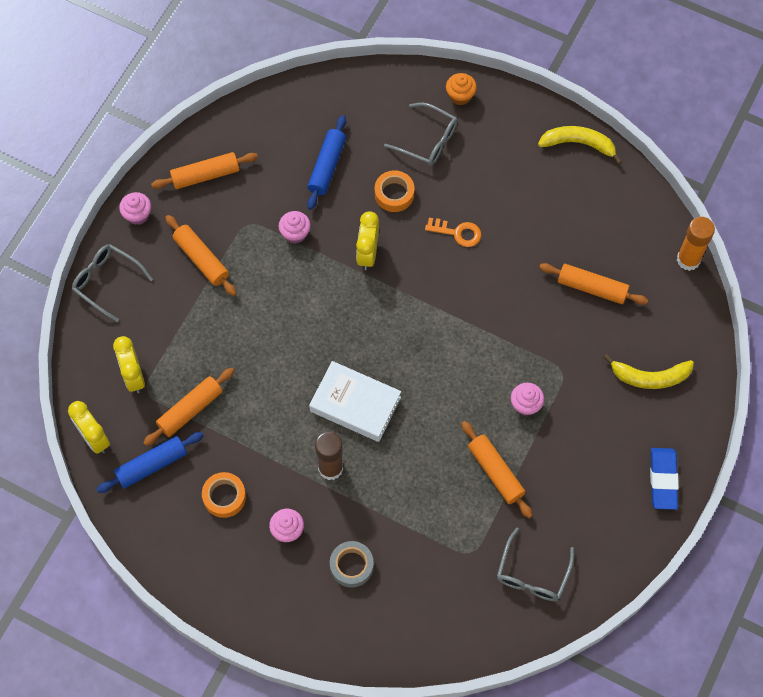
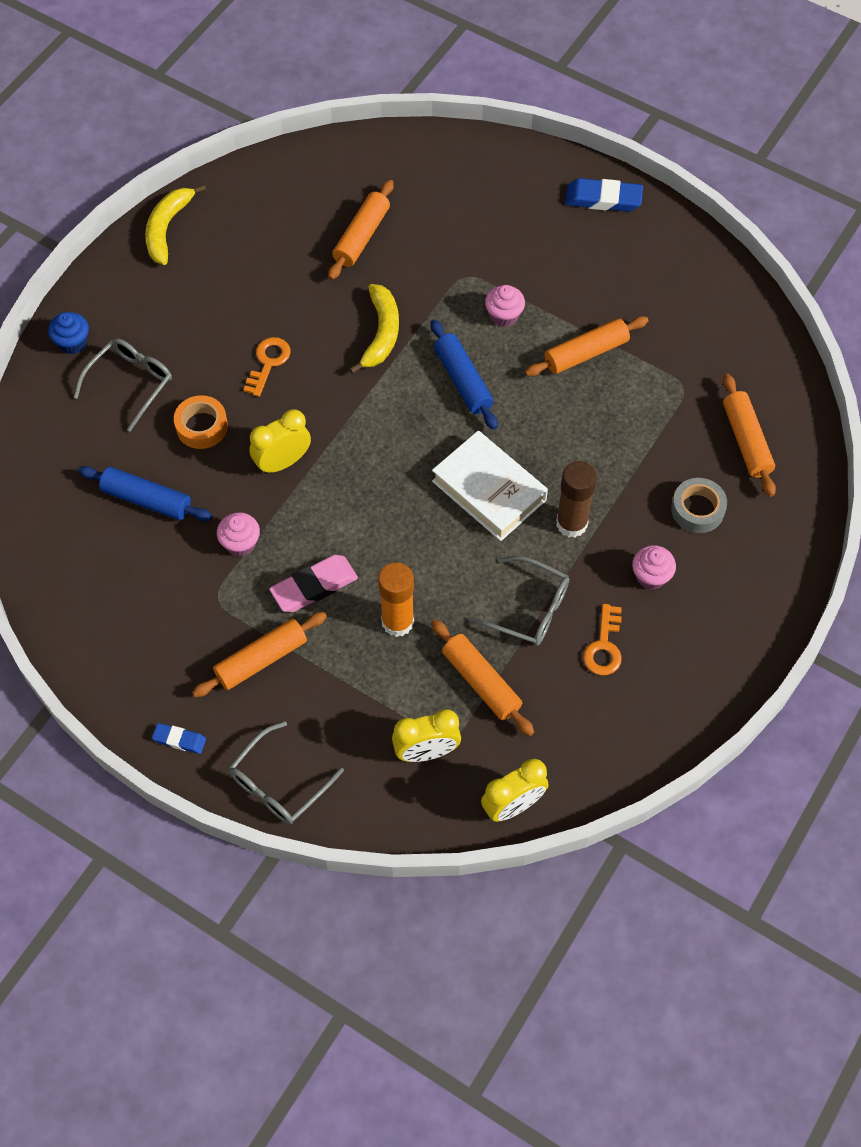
camera: 85 degrees left, 5 degrees down
blue rolling pin [97,432,204,493] -> blue rolling pin moved to [431,319,498,430]
pink cupcake [119,192,151,225] -> blue eraser [152,723,206,754]
orange rolling pin [151,152,258,189] -> orange rolling pin moved to [723,374,776,497]
orange tape [202,472,246,518] -> orange key [583,604,622,675]
white book [309,361,401,442] -> white book turned 75 degrees counterclockwise [432,431,548,541]
yellow clock [356,211,379,270] -> yellow clock turned 135 degrees clockwise [249,409,311,474]
orange cupcake [446,73,477,105] -> blue cupcake [48,312,89,354]
grey glasses [497,527,574,601] -> grey glasses moved to [469,556,569,646]
yellow banana [603,354,694,389] -> yellow banana moved to [349,284,399,374]
orange glue stick [677,217,715,271] -> orange glue stick moved to [378,562,414,637]
none -> pink eraser [269,555,358,612]

